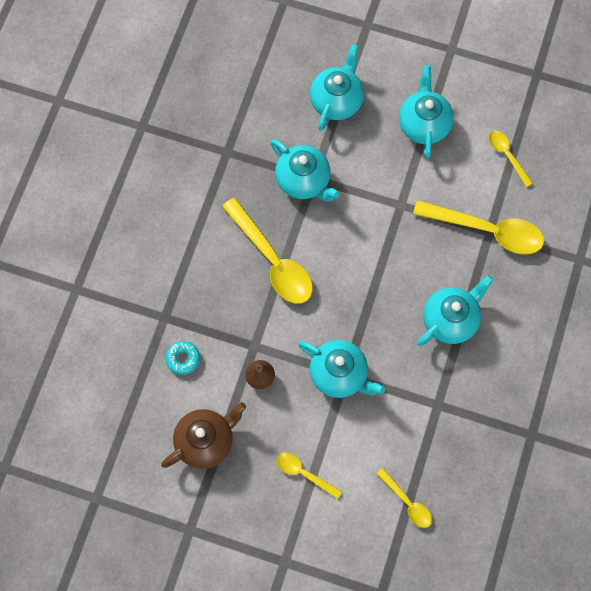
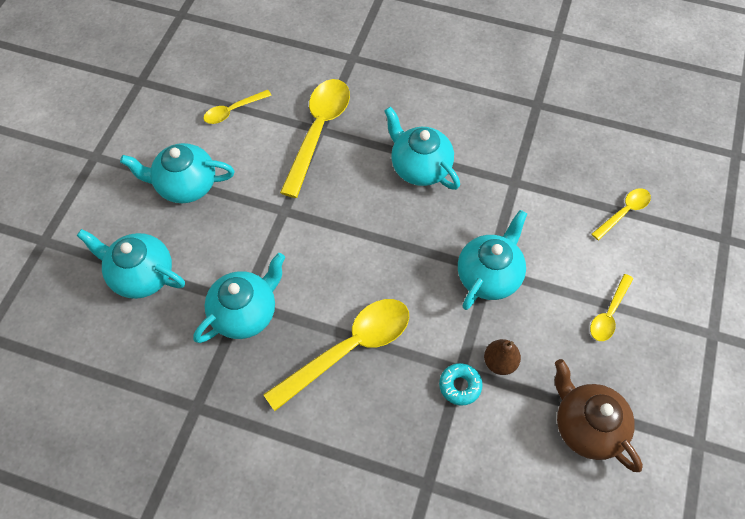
camera: 90 degrees left, 10 degrees down
turquoise donut [166,341,200,375] -> turquoise donut moved to [439,363,483,406]

